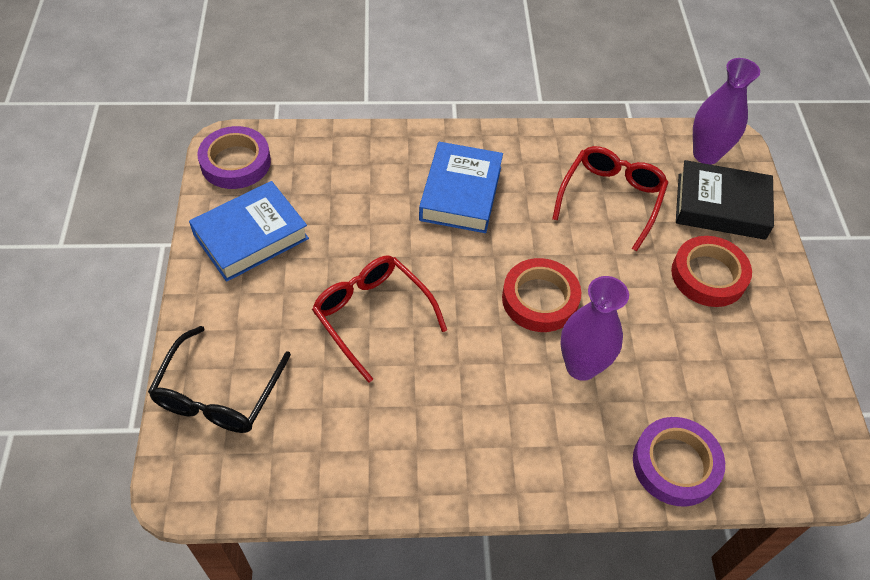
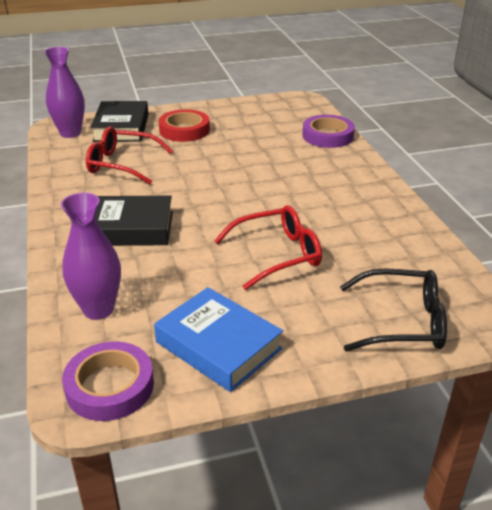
camera: 100 degrees left, 20 degrees down
red glasses [312,256,447,383] -> red glasses turned 150 degrees counterclockwise [214,205,322,290]
blue book [419,142,503,233] -> black book [95,196,173,246]
red tape [502,258,581,332] -> none
purple vase [560,276,629,381] -> purple vase moved to [61,193,121,320]

